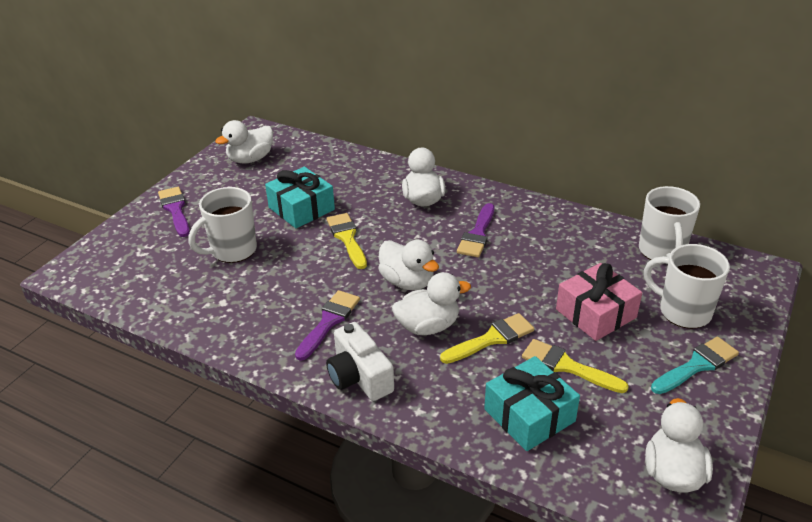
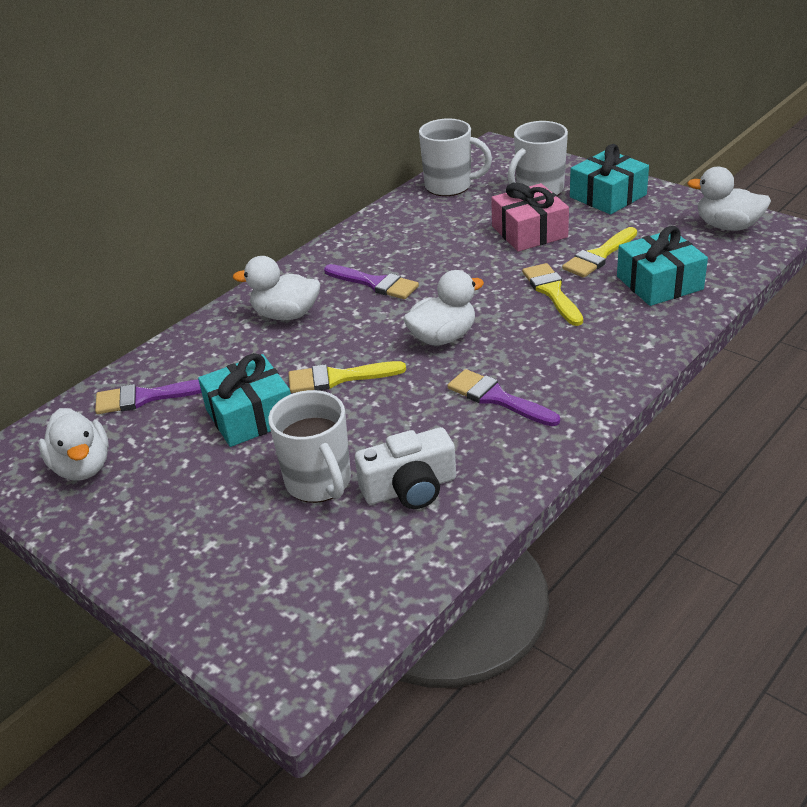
camera: 75 degrees left, 0 degrees up
purple brush [158,187,190,237] -> purple brush moved to [95,379,202,414]
white camera [326,322,394,401] -> white camera moved to [355,427,456,509]
white duck [392,272,471,335] -> none
turquoise brush [651,337,739,394] -> turquoise gift [570,144,649,215]

